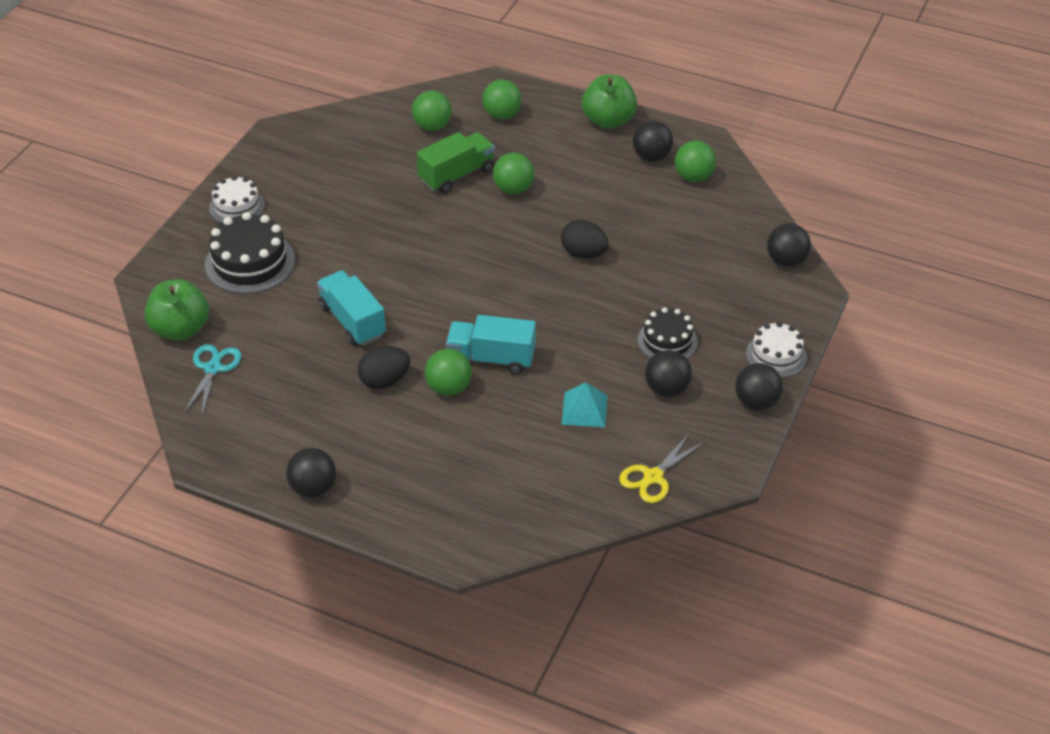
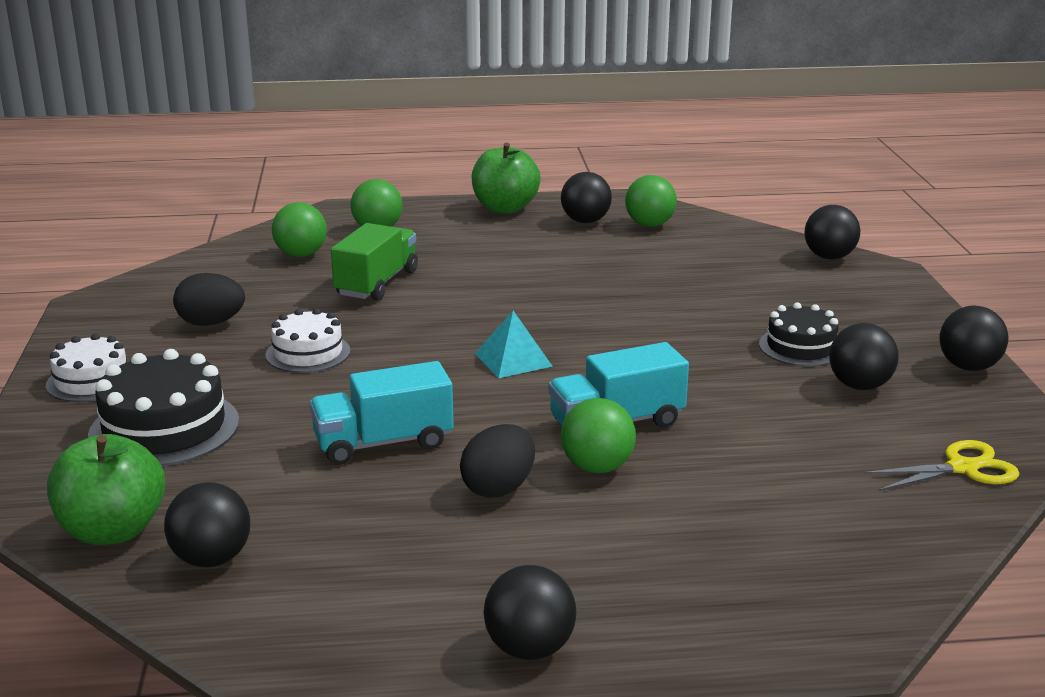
camera: 30 degrees left, 20 degrees down
turquoise scissors [184,344,241,415] -> black ball [164,482,250,567]
turquoise truck [317,270,386,346] -> turquoise truck turned 45 degrees counterclockwise [309,361,454,465]
green ball [493,153,534,194] -> none
black egg [561,220,609,258] -> black egg moved to [173,273,245,326]
turquoise pyramid [562,382,608,427] -> turquoise pyramid moved to [475,311,553,378]
yellow scissors [619,434,704,503] -> yellow scissors turned 120 degrees counterclockwise [863,440,1019,491]
white cake [746,322,807,378] -> white cake moved to [265,308,350,373]

